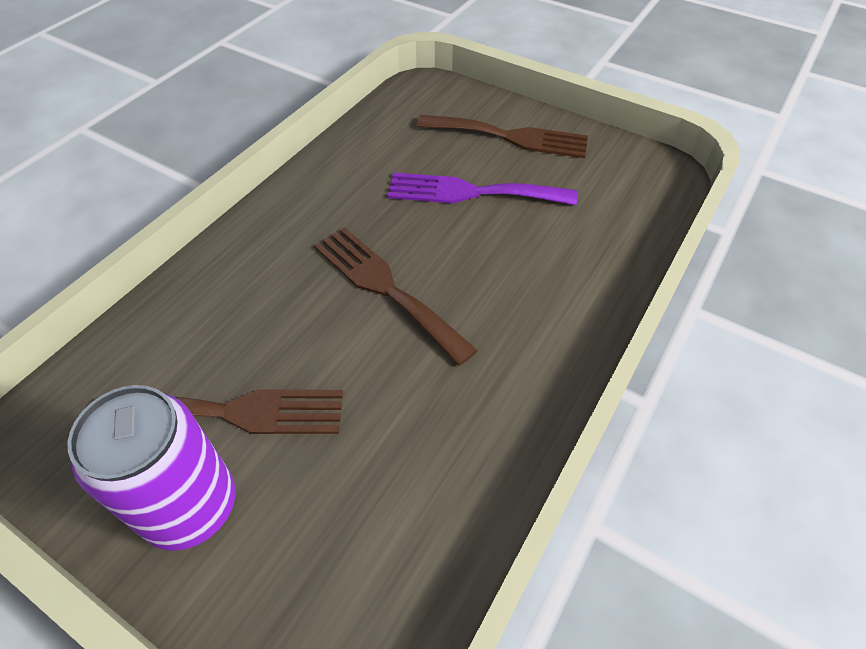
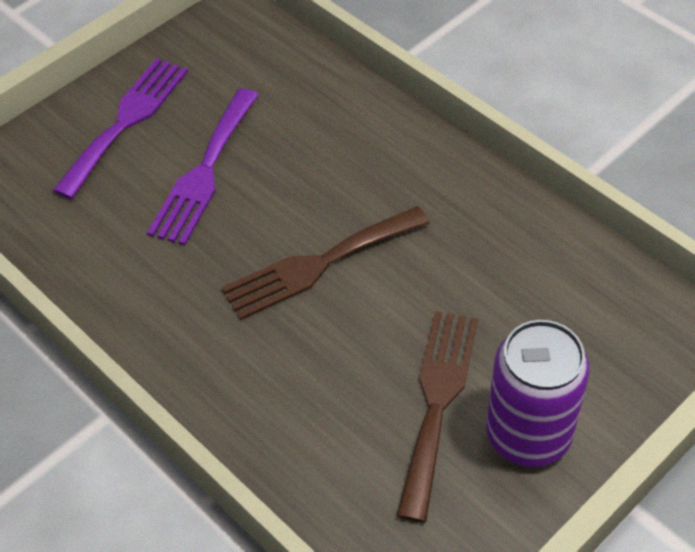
camera: 75 degrees left, 0 degrees up
brown fork [416,115,588,158] -> purple fork [52,58,188,199]

